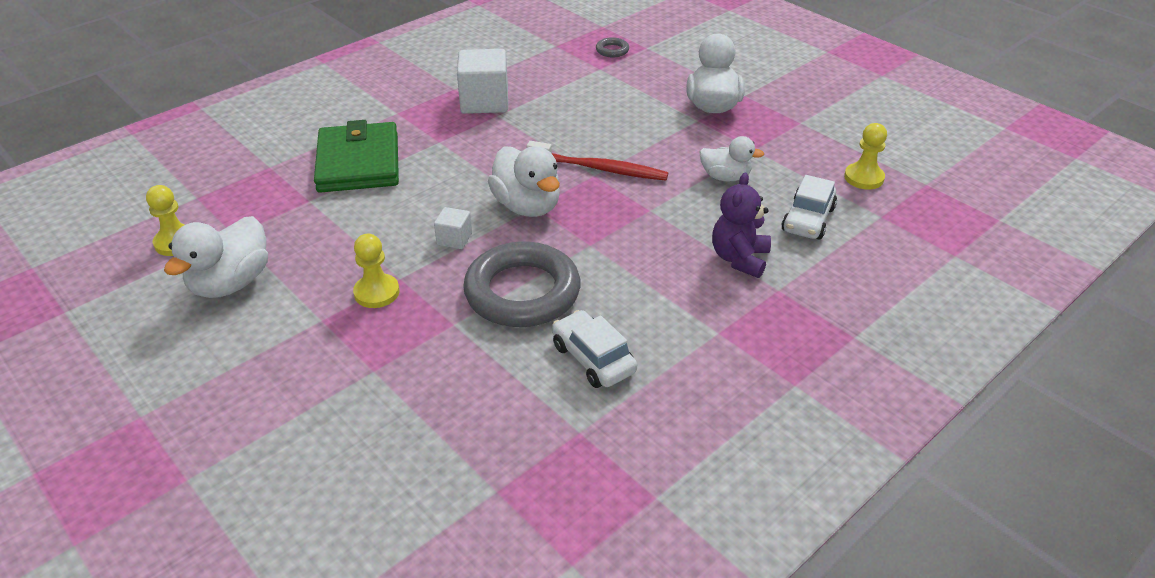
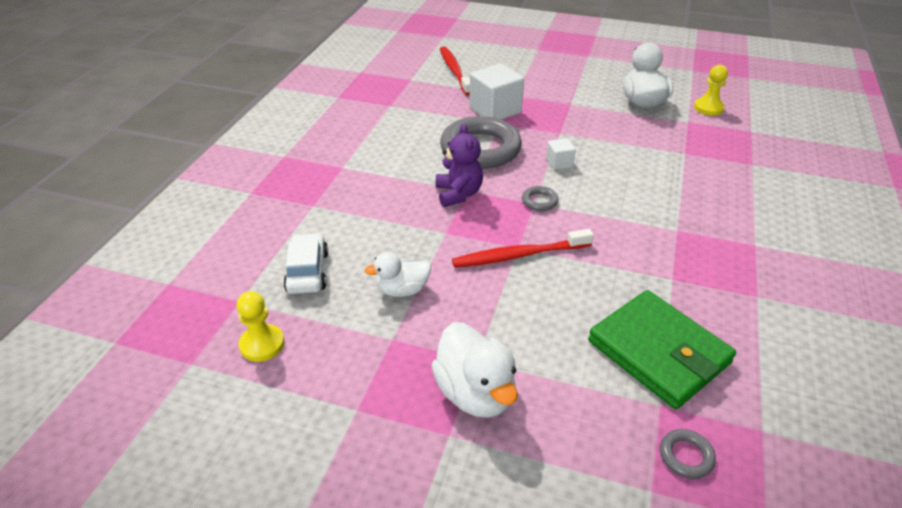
camera: 150 degrees right, 0 degrees up
green wallet [314,120,399,193] -> green wallet moved to [588,290,736,409]
yellow pawn [353,234,399,308] -> none
white cube [457,49,508,114] -> white cube moved to [469,63,524,120]
white duck [488,146,560,217] -> grey ring [522,186,558,211]
white car [552,310,637,388] -> none
purple teddy bear [712,173,771,278] -> purple teddy bear moved to [436,124,483,207]
none -> red toothbrush [440,46,470,95]

